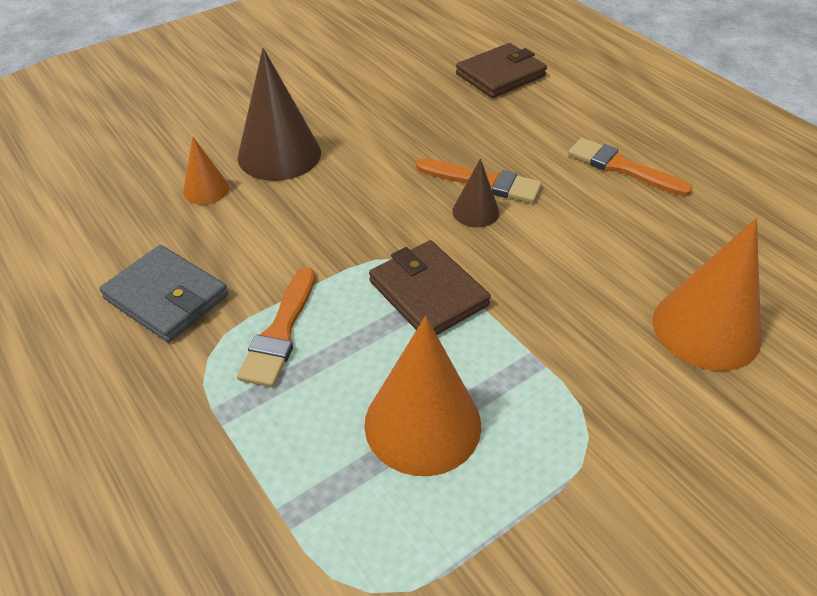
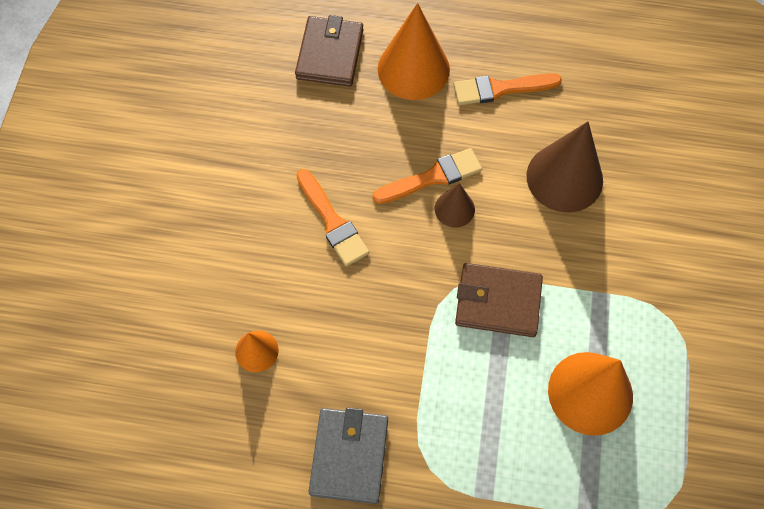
camera: 45 degrees left, 20 degrees up
grey wallet [99,245,228,342] -> grey wallet turned 75 degrees counterclockwise [309,408,388,504]
orange brush [237,267,315,387] -> orange brush moved to [296,169,369,266]
brown cone [238,48,321,181] -> brown cone moved to [526,122,603,212]
orange cone [653,218,761,371] -> orange cone moved to [378,3,450,100]

